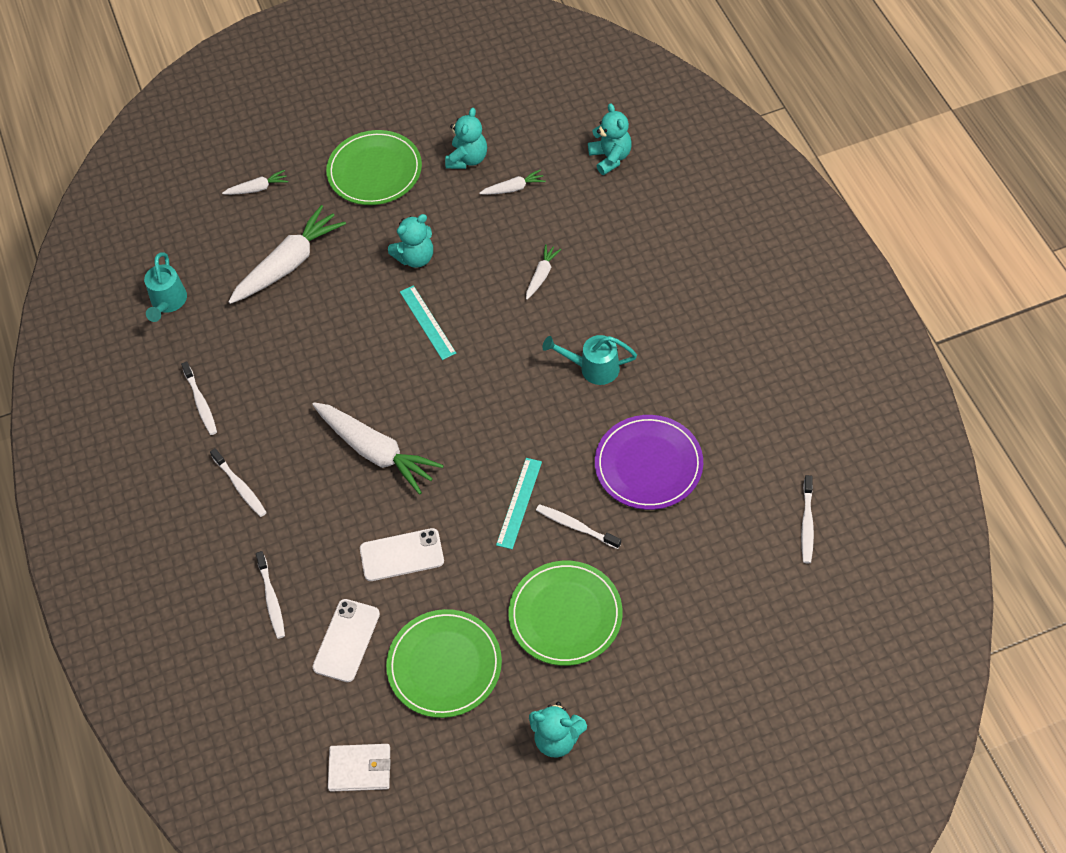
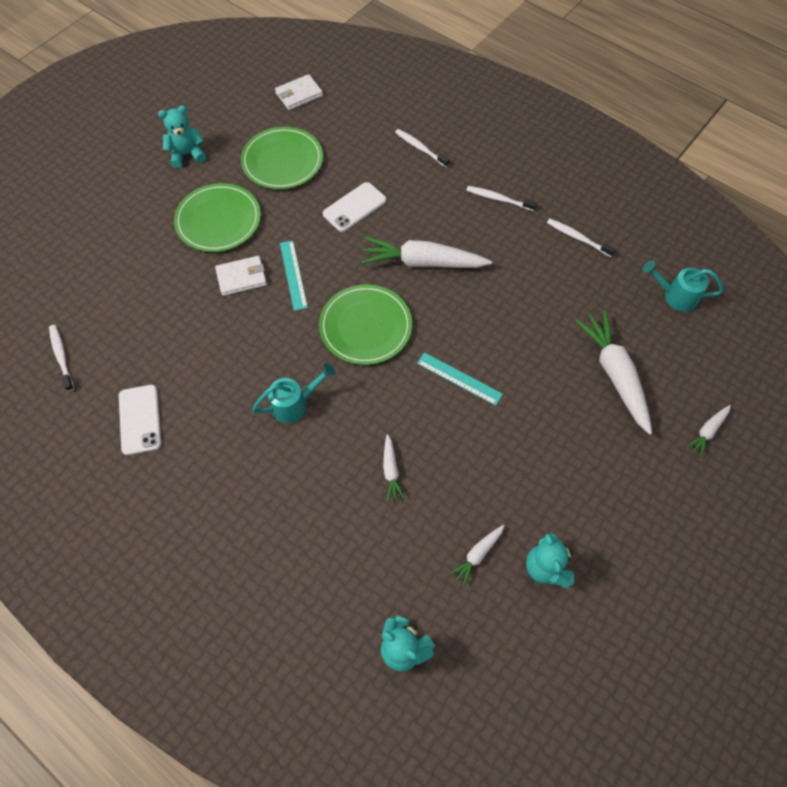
camera: 145 degrees right, 5 degrees up
turquoise watering can [144,252,187,322] -> turquoise watering can turned 45 degrees counterclockwise [642,260,724,312]
white carrot [228,205,346,304] -> white carrot turned 150 degrees clockwise [574,310,652,435]
white phone [313,599,380,682] -> white phone moved to [119,385,161,455]
green plate [326,130,422,205] -> green plate moved to [319,285,412,365]
turquoise teddy bear [388,214,433,268] -> none
white toothbrush [536,504,621,549] -> white wallet [215,256,267,296]
purple plate [595,415,703,510] -> none

